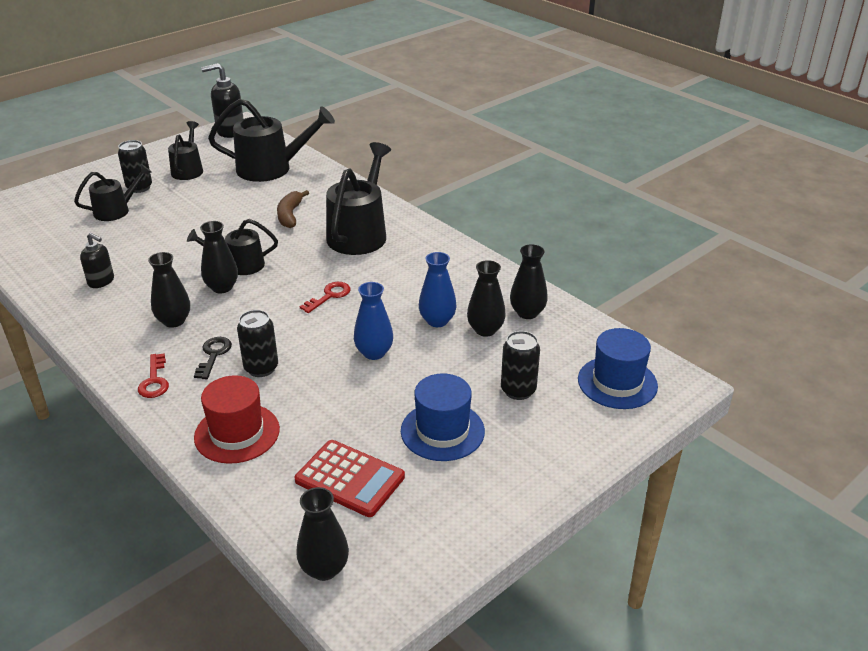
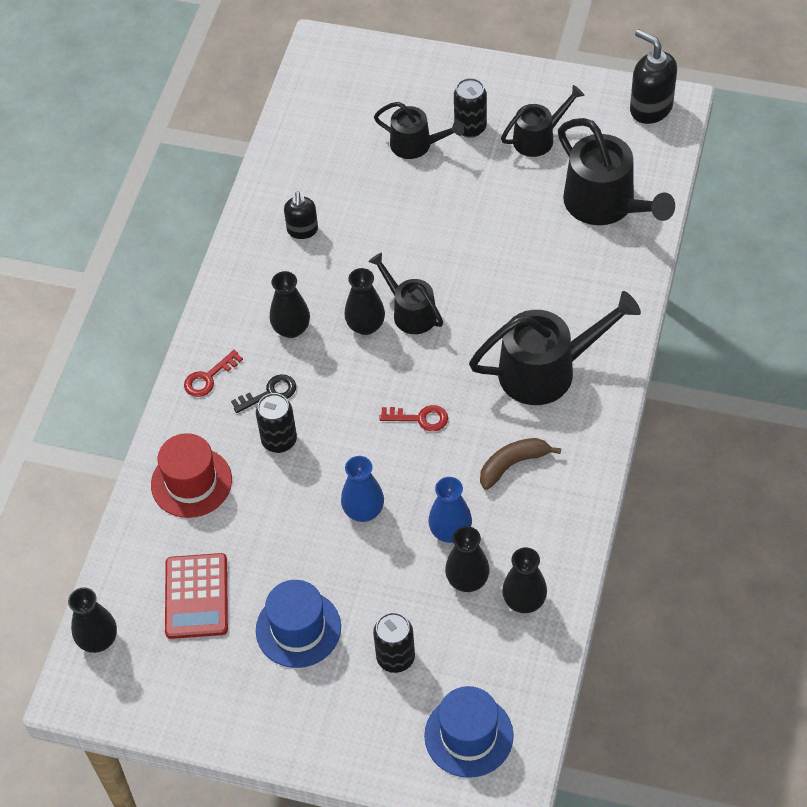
camera: 60 degrees right, 20 degrees up
brown banana [277,190,309,228] -> brown banana moved to [480,438,561,490]

